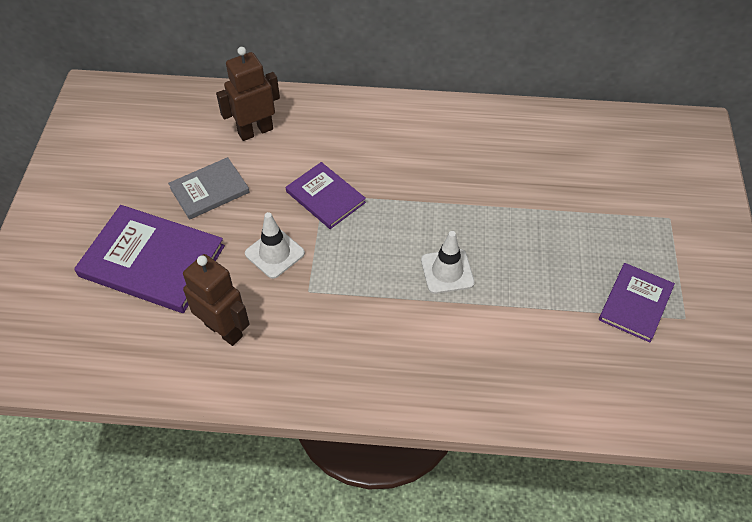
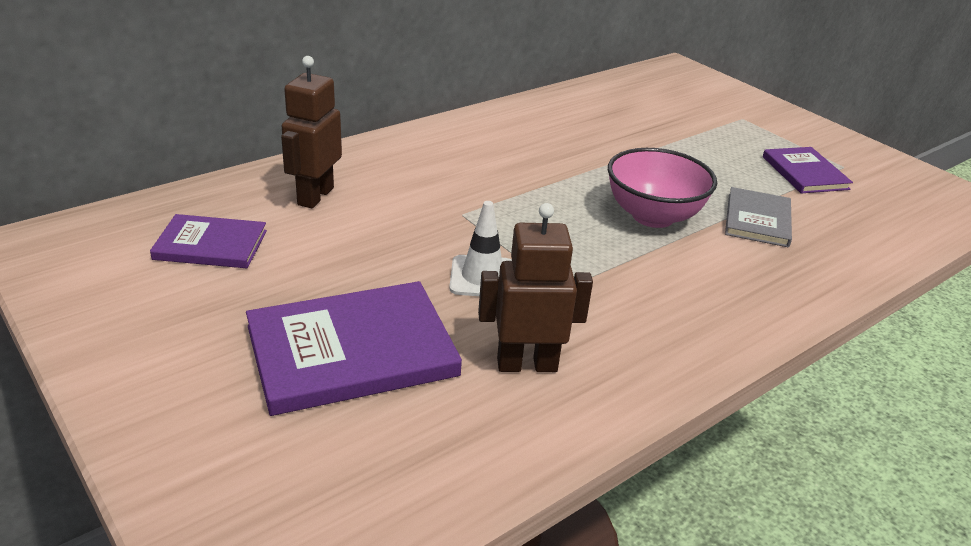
camera: 45 degrees left, 20 degrees down
grey book [168,157,250,220] -> grey book moved to [725,187,792,247]
purple book [286,162,366,229] -> purple book moved to [150,214,267,268]
white traffic cone [421,231,475,294] -> pink bowl [608,148,717,228]

